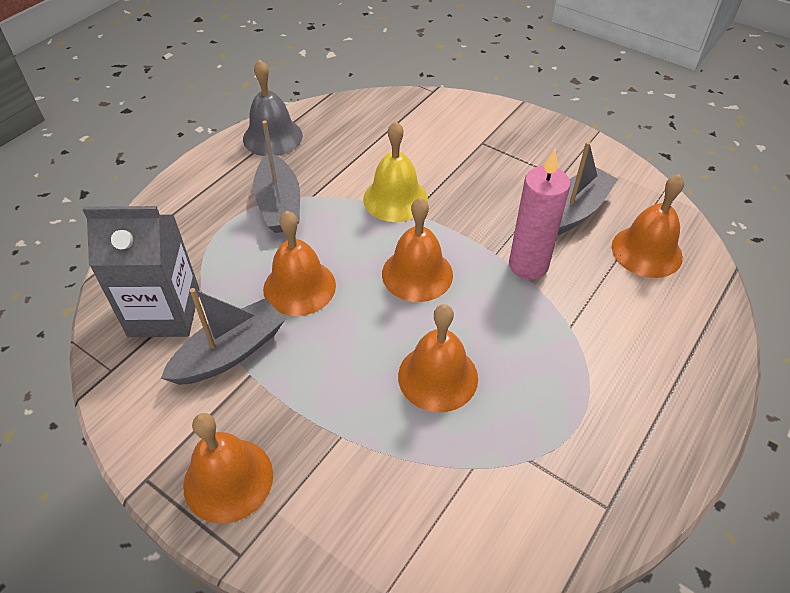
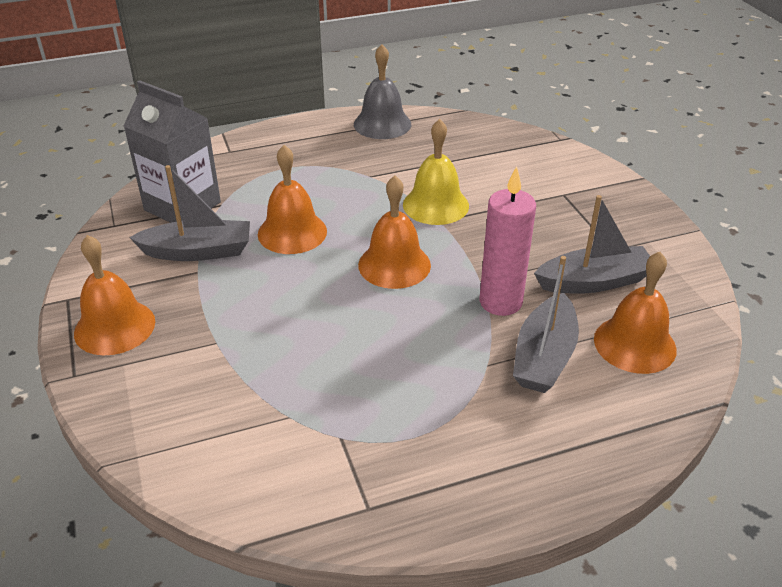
camera: 35 degrees right, 10 degrees down
grey boat [253,121,300,233] -> grey boat moved to [513,256,579,393]
orange bell [398,304,478,412] -> none

